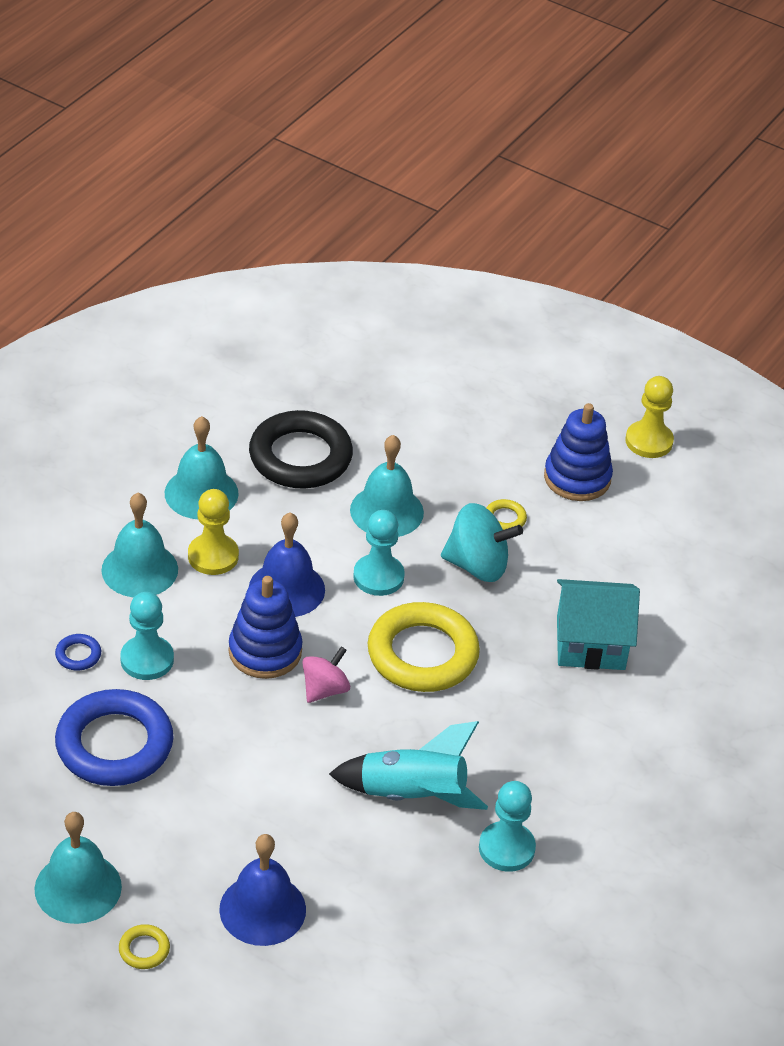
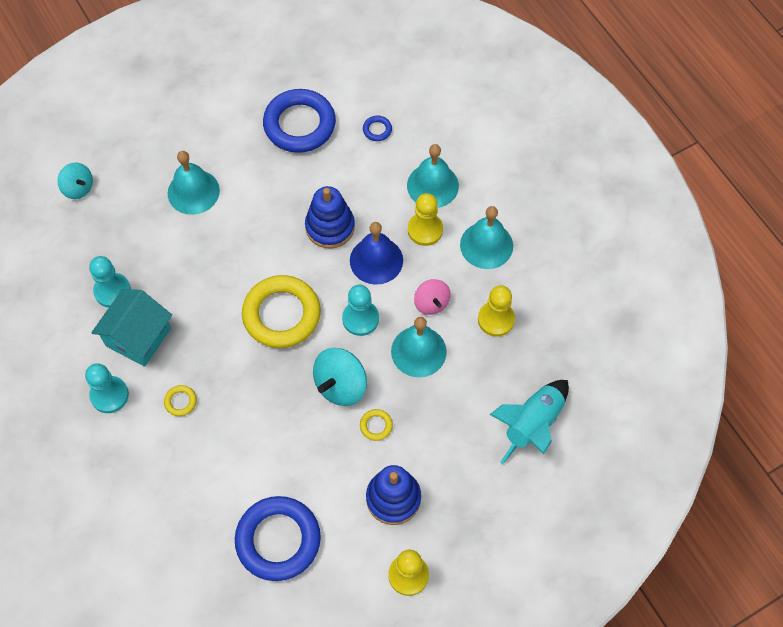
camera: 120 degrees right, 20 degrees up
turquoise bell [34,812,122,924] -> turquoise bell moved to [168,151,220,215]
yellow ring [119,924,170,969] -> yellow ring moved to [164,385,197,416]
turquoise pawn [120,592,174,680] -> turquoise pawn moved to [85,363,129,413]
blue bell [219,834,306,946] -> none
black ring [249,410,353,489] -> yellow pawn [478,285,515,337]
pink spinning top [302,647,350,703] -> pink spinning top moved to [414,279,451,315]
turquoise rocket [329,721,488,810] -> turquoise rocket moved to [489,380,569,464]
turquoise house [557,579,640,670] -> turquoise house moved to [91,289,172,367]
none -> turquoise spinning top [57,162,93,199]
none -> blue ring [235,496,321,581]

